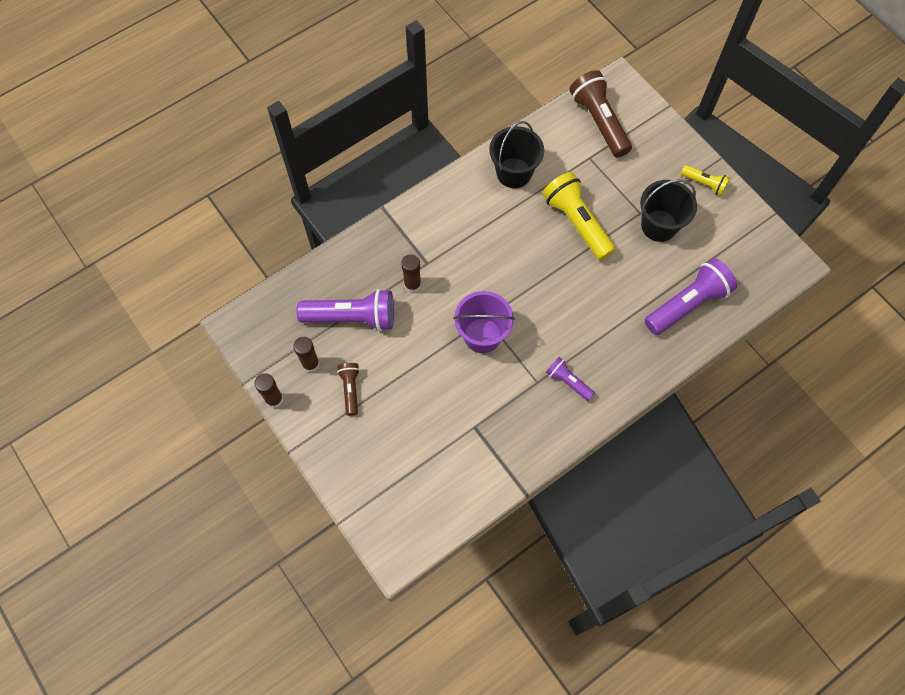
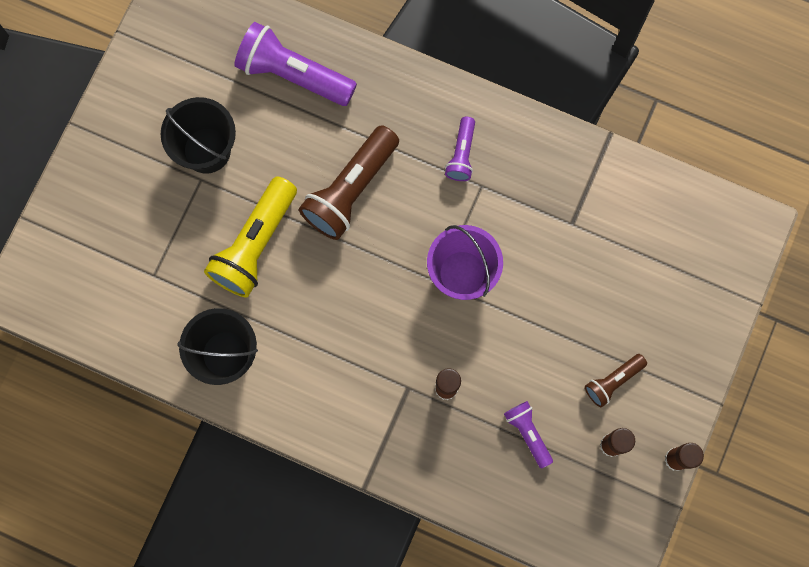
camera: 120 degrees left, 10 degrees up
purple flashlight [296,289,394,331] -> purple flashlight [504,401,553,469], size x0.53
brown flashlight [569,70,632,158] -> brown flashlight moved to [299,125,399,240]
yellow flashlight [681,165,730,196] -> none

